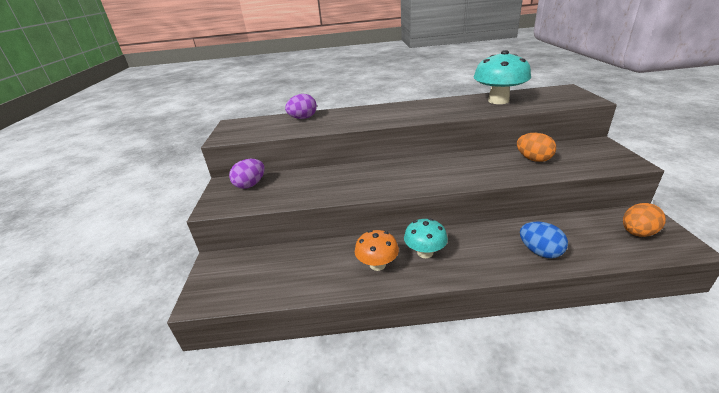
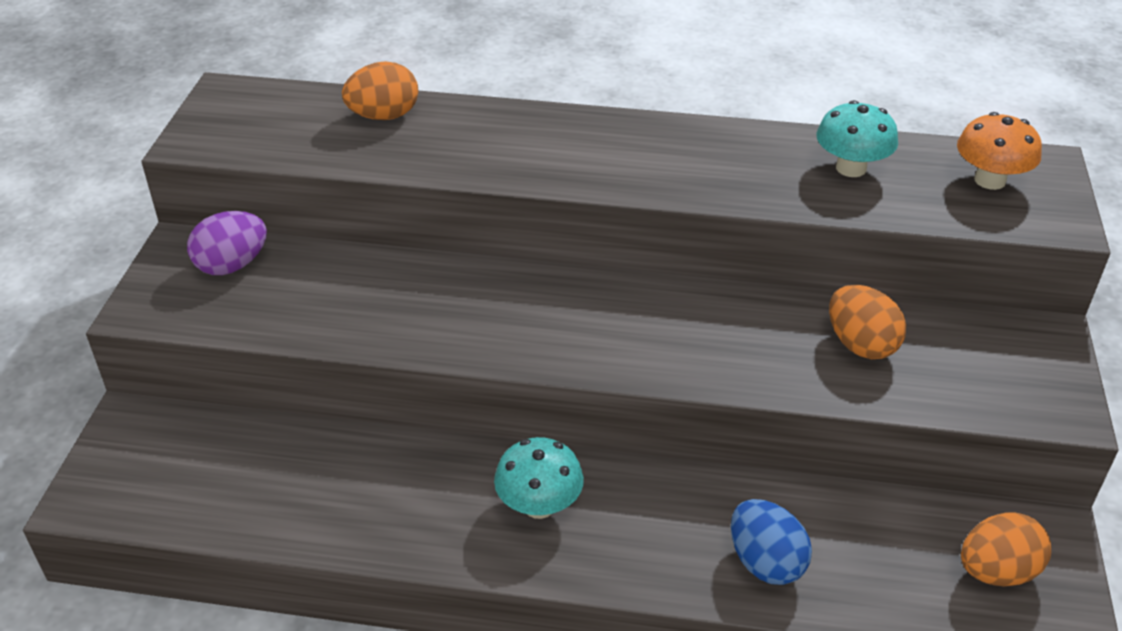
camera: 10 degrees right, 10 degrees up
purple egg [285,94,317,119] -> orange egg [342,61,418,120]
orange mushroom [355,230,399,271] -> orange mushroom moved to [957,112,1042,190]
turquoise mushroom [474,50,531,104] -> turquoise mushroom [817,100,898,177], size x0.61

